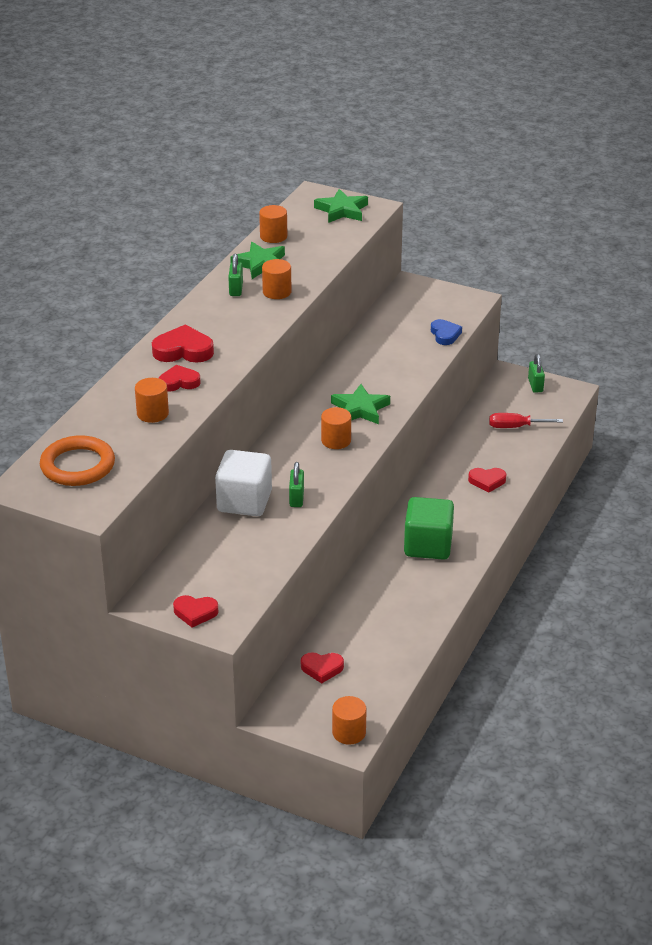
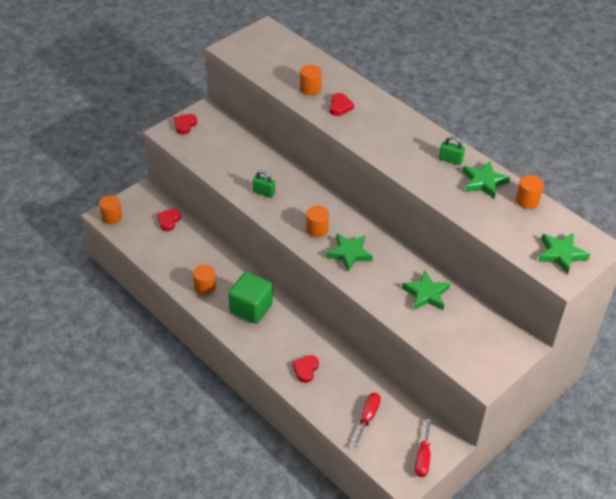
camera: 110 degrees right, 10 degrees up
orange ring [40,435,115,486] -> none
red heart [152,325,214,363] -> none
white cube [215,450,272,516] -> none
orange cylinder [262,259,291,299] -> orange cylinder moved to [193,265,216,295]
blue heart [431,319,462,345] -> none
green padlock [528,354,545,393] -> red screwdriver [415,418,431,477]
none -> green star [402,271,450,310]

